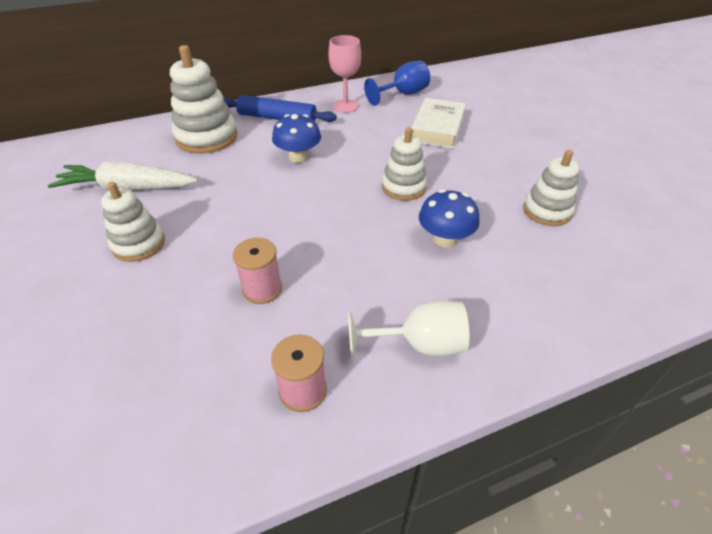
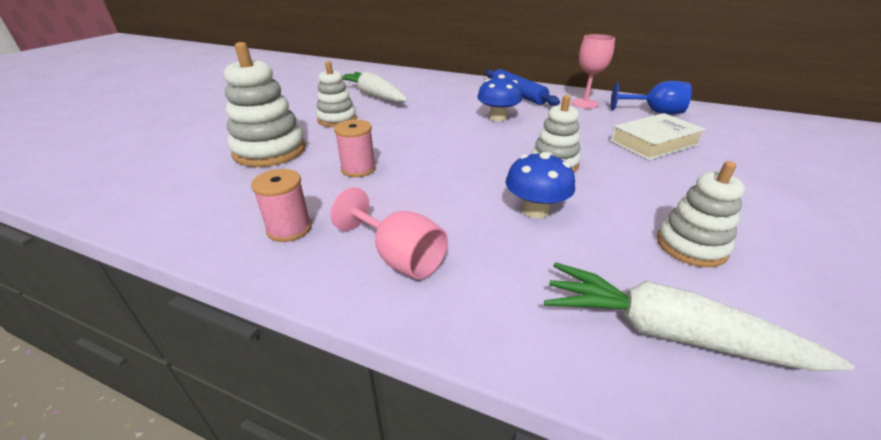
camera: 45 degrees right, 10 degrees down
white stacking toy [170,45,237,154] -> white stacking toy moved to [224,42,306,167]
white goblet [348,301,469,358] -> pink goblet [330,187,448,279]
none -> white carrot [544,262,854,371]

